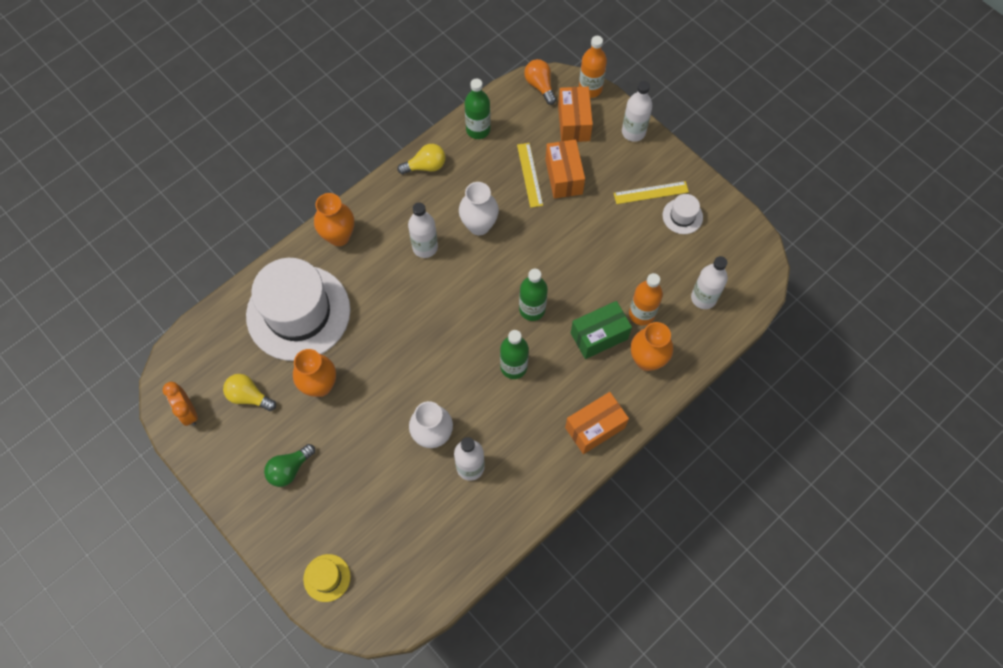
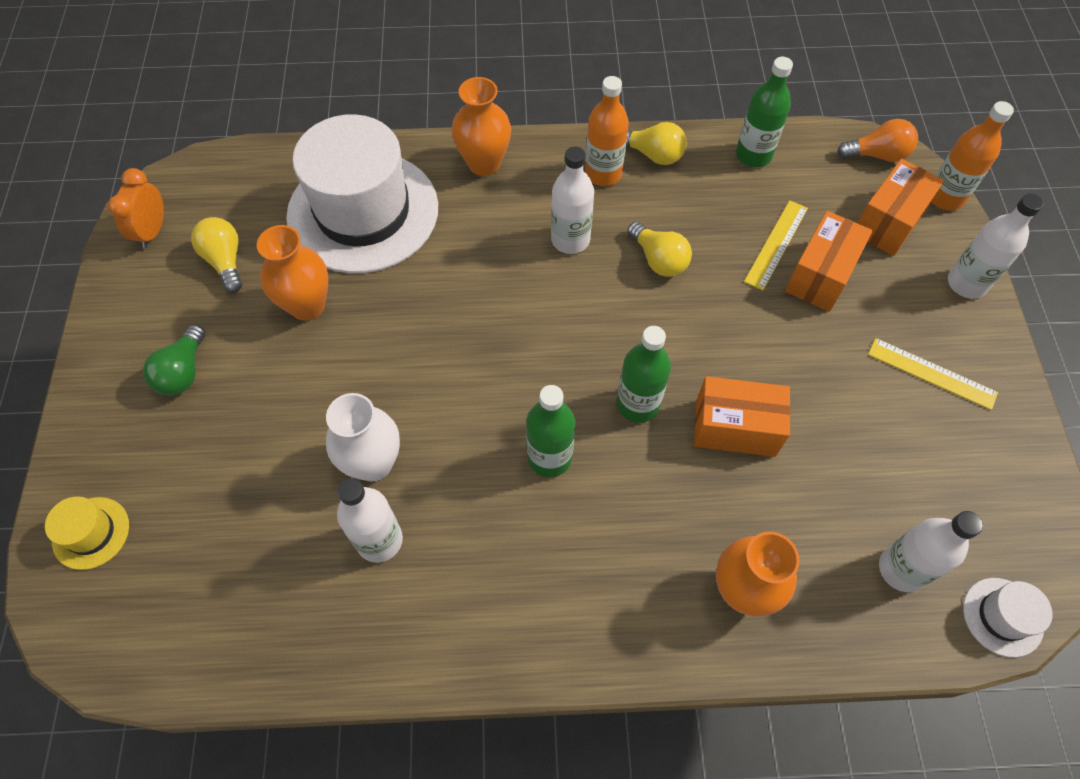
camera: 40 degrees right, 5 degrees down
green light bulb [264,444,315,487] -> green light bulb turned 75 degrees counterclockwise [143,324,205,396]
white vase [459,182,499,235] -> yellow light bulb [627,222,692,277]
orange light bulb [524,59,556,105] -> orange light bulb turned 75 degrees clockwise [837,119,918,162]
orange box [565,392,629,454] -> orange box moved to [694,376,790,457]
green box [571,301,632,359] -> none
orange bottle [629,273,663,326] -> orange bottle moved to [585,76,629,186]
white hat [662,194,703,234] -> white hat moved to [963,578,1053,657]

